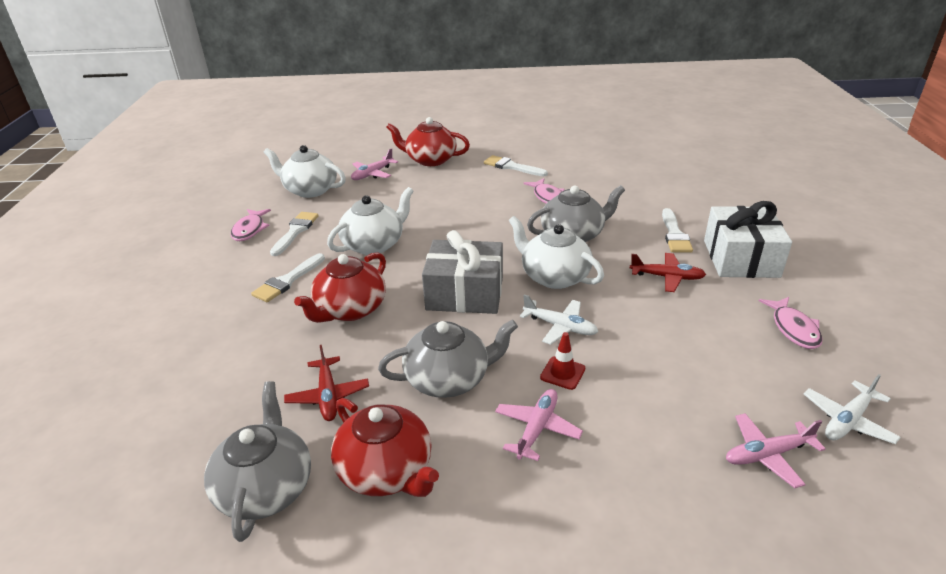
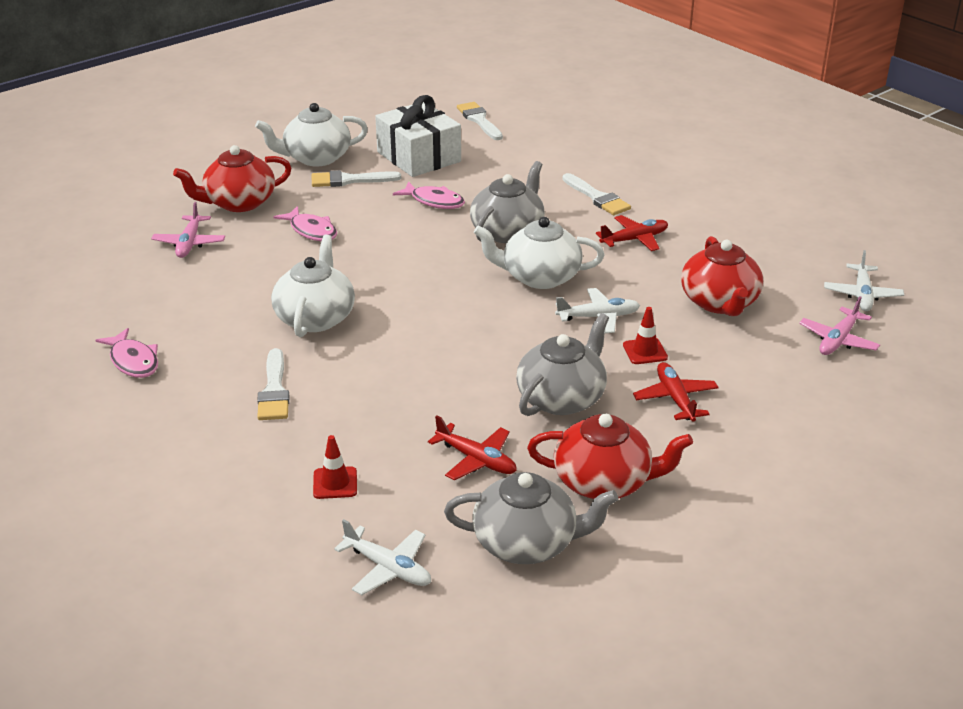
camera: 40 degrees left, 0 degrees up
grey teapot [204,381,311,542] -> grey teapot turned 135 degrees clockwise [444,472,618,564]
white teapot [264,145,346,198] -> white teapot moved to [255,103,368,166]
white brush [270,212,319,256] -> white brush moved to [457,102,503,140]
red teapot [294,252,386,323] -> red teapot moved to [681,236,763,316]
grey gift [422,230,503,314] -> none
pink plane [495,389,583,461] -> red plane [633,362,718,422]
white gift [704,201,792,278] -> white gift moved to [375,95,461,177]
pink fish [759,297,822,349] -> pink fish moved to [273,206,337,241]
none -> red traffic cone [313,435,357,499]
none -> white plane [334,519,431,595]

